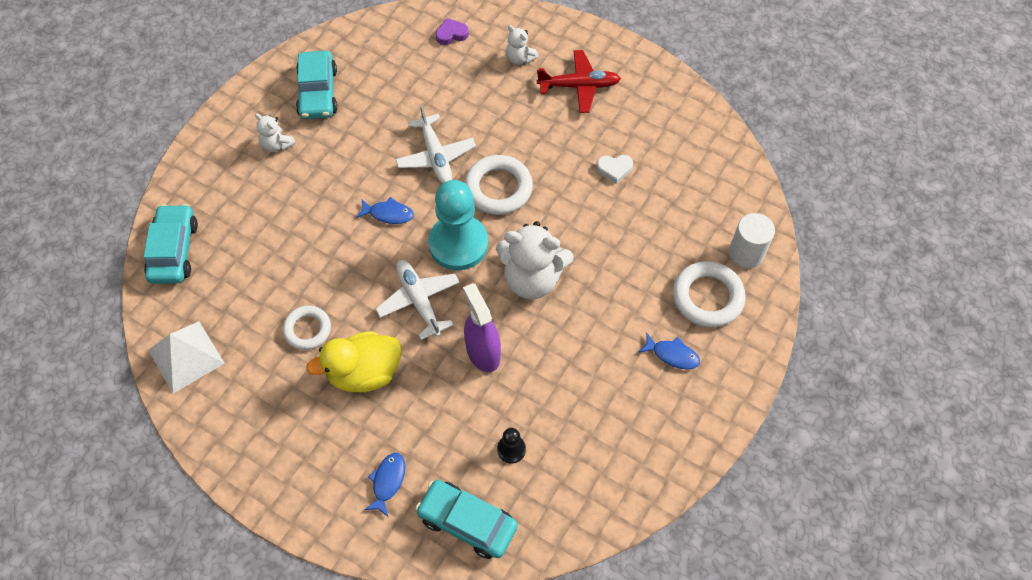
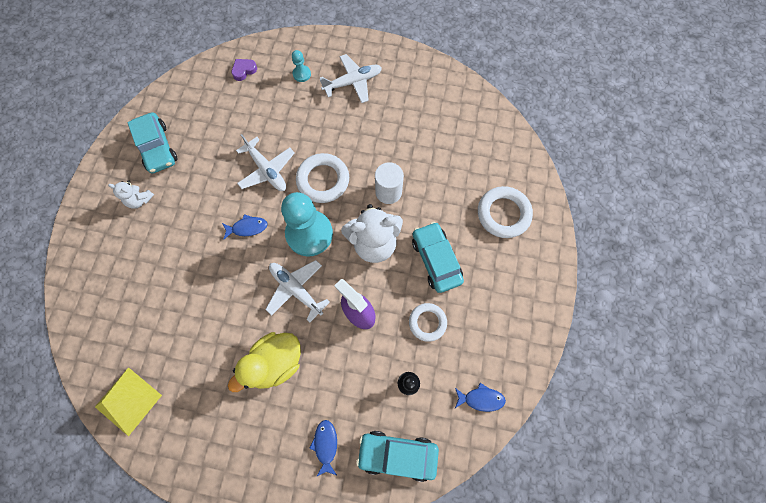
camera: 20 degrees left, 10 degrees up
turquoise car [143,204,198,284] -> turquoise car moved to [412,222,464,293]
white pyramid [148,321,225,393] -> yellow pyramid [95,367,162,436]
white ring [283,306,331,350] -> white ring moved to [409,303,447,342]
white teddy bear [506,25,539,65] -> turquoise pawn [292,50,311,82]
red plane [537,50,621,113] -> white plane [320,54,382,103]
white heart [597,155,633,184] -> none
blue fish [638,332,700,369] -> blue fish moved to [455,383,506,412]
white cylinder [729,213,775,269] -> white cylinder moved to [375,162,404,204]

